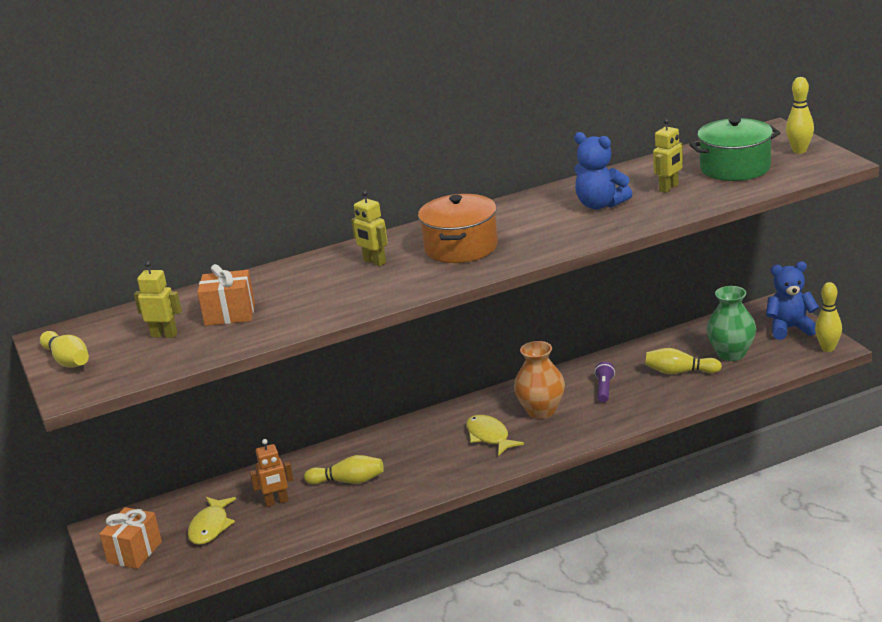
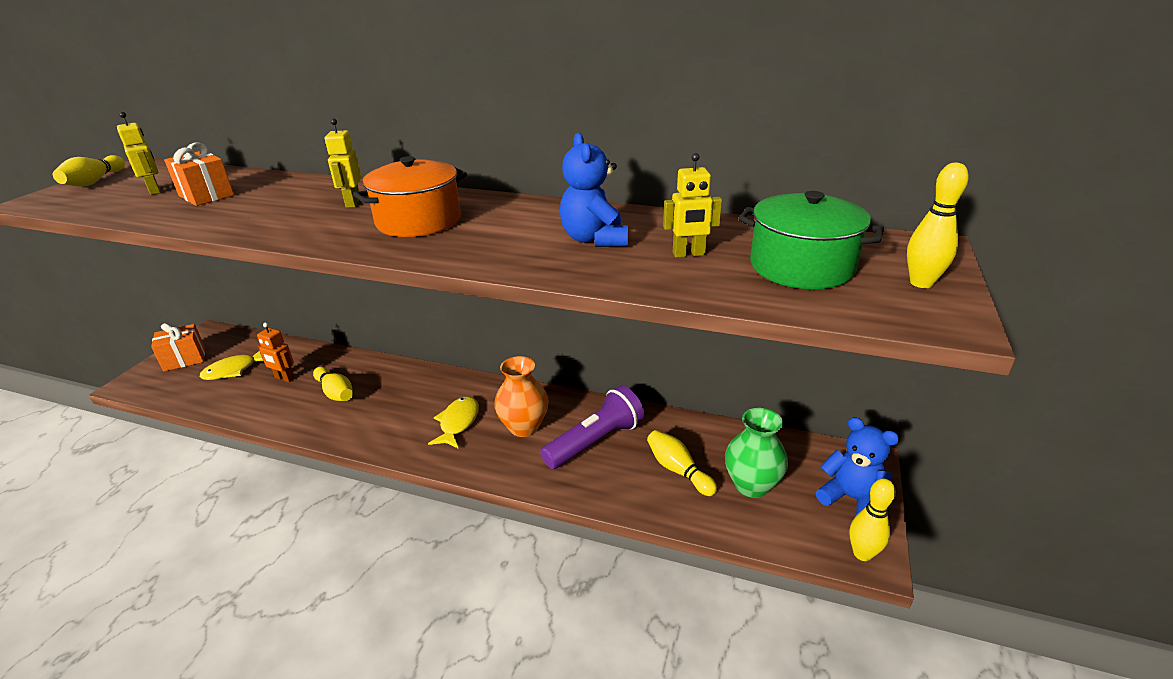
camera: 40 degrees right, 5 degrees up
purple flashlight [594,362,615,403] -> purple flashlight [540,386,644,469], size x2.00

